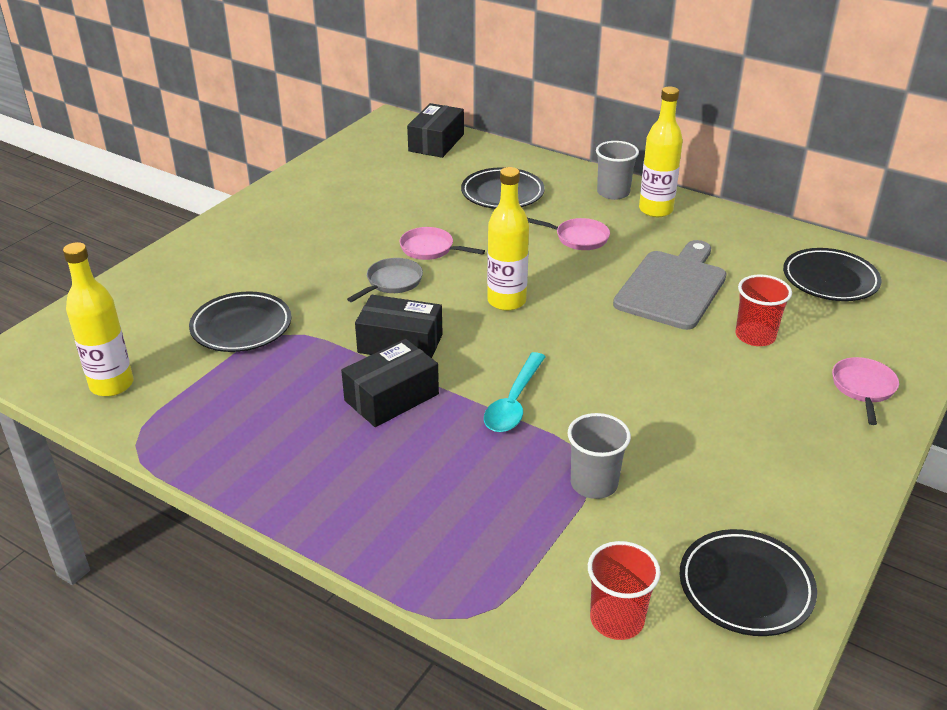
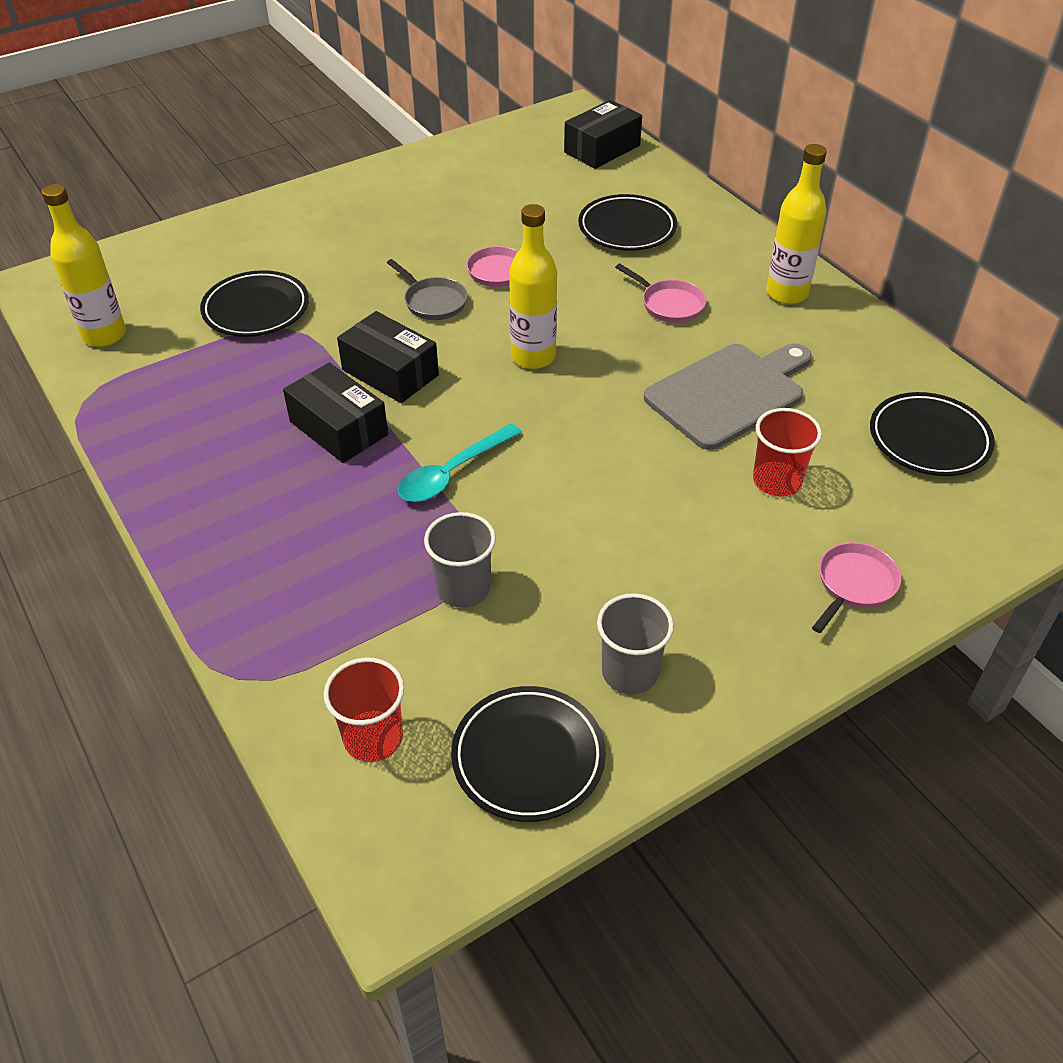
camera: 25 degrees right, 10 degrees up
black box [341,339,439,427] -> black box turned 60 degrees clockwise [283,363,388,463]
grey pan [347,258,423,302] -> grey pan turned 75 degrees clockwise [387,259,468,320]
grey cup [596,141,639,200] -> grey cup moved to [597,593,674,694]

